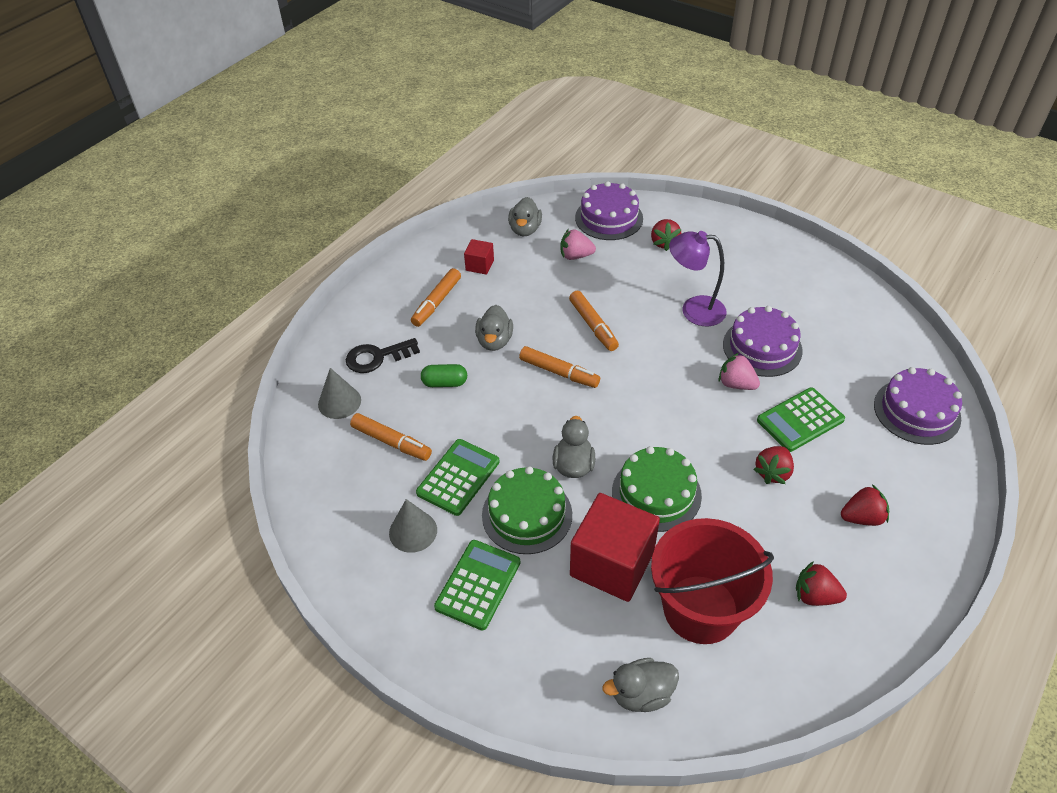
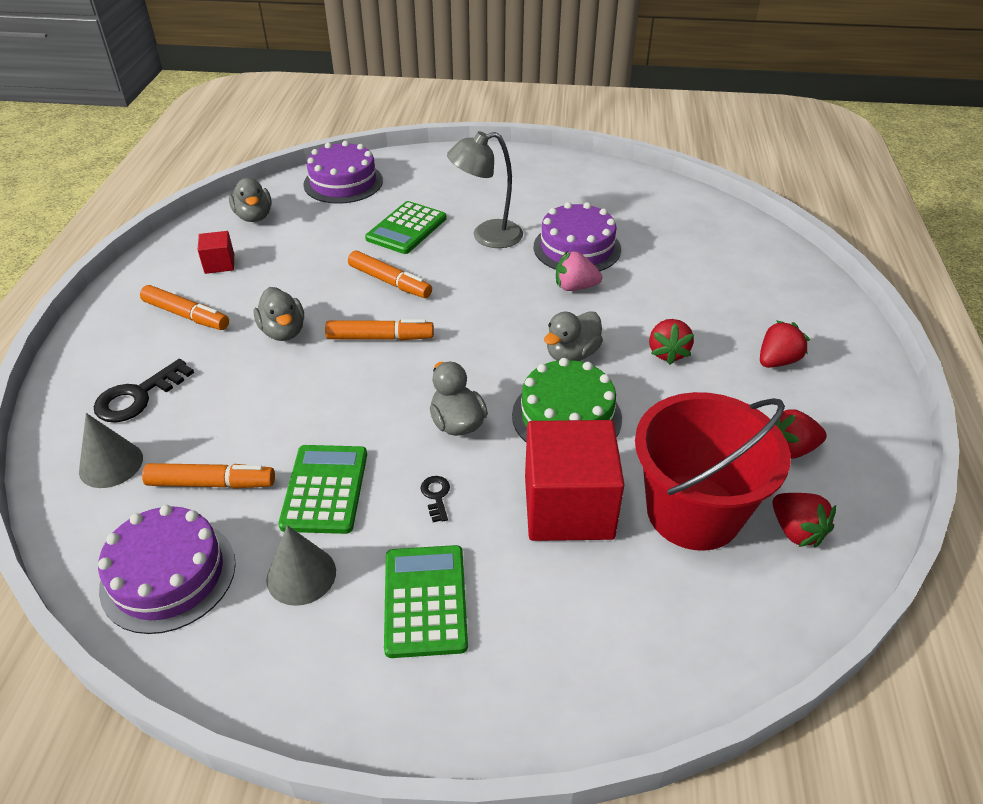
camera: 30 degrees left, 5 degrees down
orange marker [411,268,461,327] -> orange marker turned 60 degrees counterclockwise [140,285,229,330]
green capsule [421,364,467,387] -> none
green cake [482,466,572,554] -> black key [421,476,450,522]
pink strawberry [560,229,596,260] -> none
grey duck [602,658,679,712] -> grey duck moved to [544,311,603,361]
red strawberry [651,219,681,251] -> red strawberry moved to [773,493,836,547]
purple lamp [669,231,727,326] -> grey lamp [447,131,523,248]
green calculator [757,388,845,452] -> green calculator moved to [365,201,447,254]
purple cake [874,367,962,445] -> purple cake moved to [98,505,236,634]

